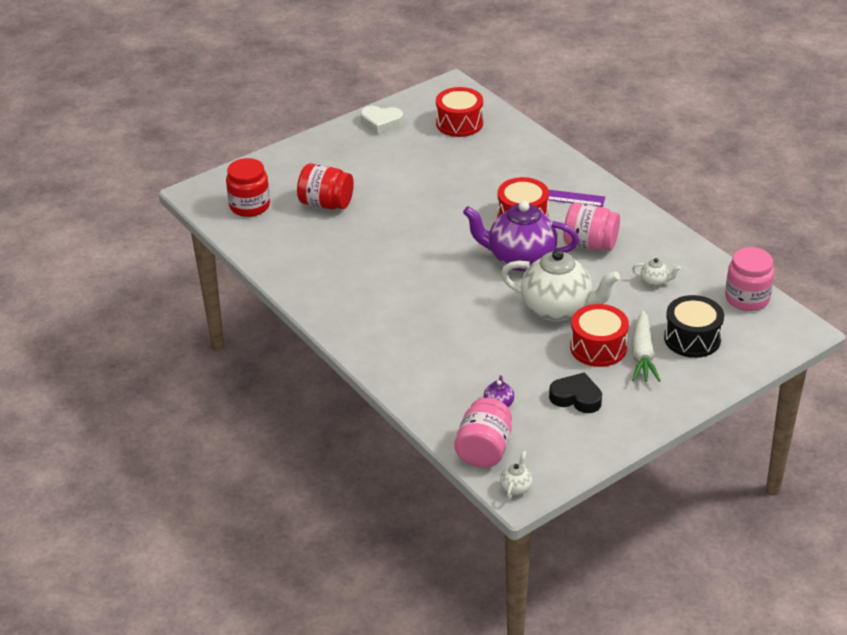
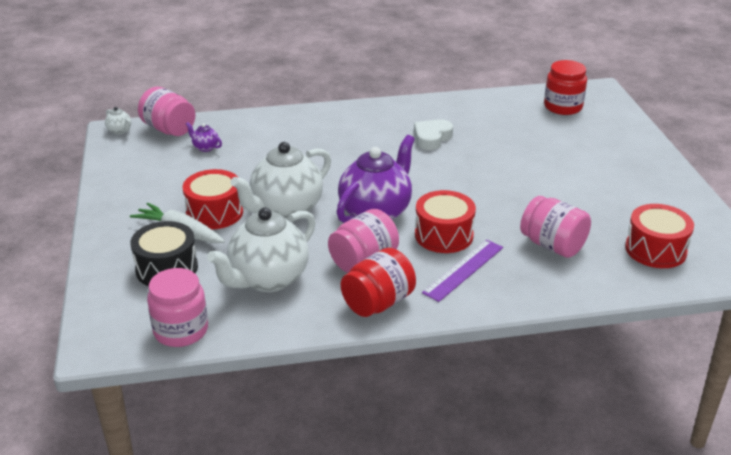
camera: 115 degrees right, 5 degrees down
red jar [297,163,354,210] -> red jar moved to [341,248,416,317]
white heart [361,106,403,135] -> white heart moved to [414,119,453,150]
black heart [549,372,602,413] -> none
white teapot [632,258,681,287] -> white teapot [207,207,316,292], size x2.46
none -> pink jar [520,196,591,258]

